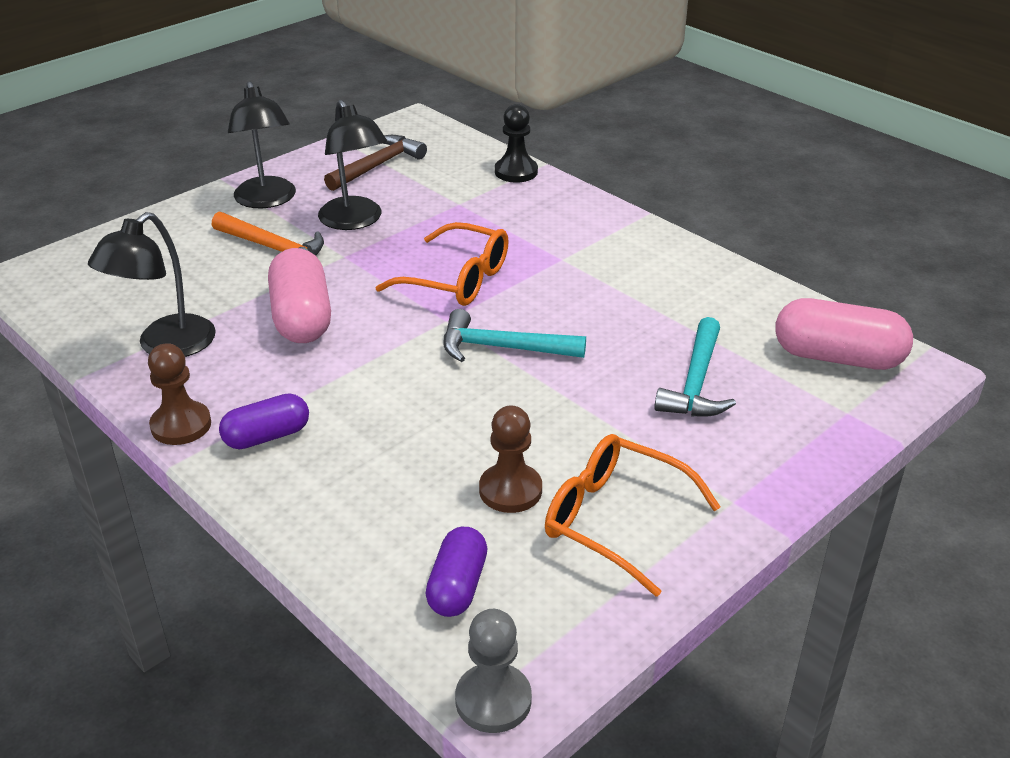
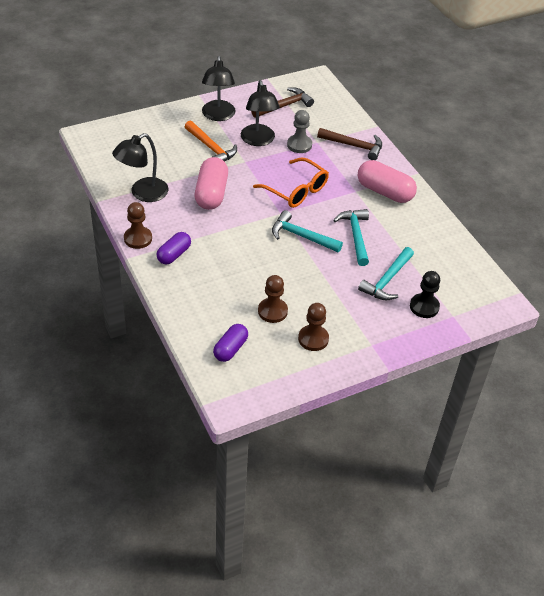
camera: 15 degrees right, 10 degrees up
purple capsule [219,393,309,449] -> purple capsule turned 45 degrees counterclockwise [157,232,191,265]
grey pawn [455,609,532,733] -> grey pawn moved to [287,110,312,153]
black pawn [495,104,538,183] -> black pawn moved to [410,271,440,318]
orange glasses [545,434,720,597] -> brown pawn [298,303,329,351]
pink capsule [775,298,913,370] -> pink capsule moved to [358,160,417,203]
none -> brown hammer [317,128,382,160]
none -> turquoise hammer [333,209,369,266]

